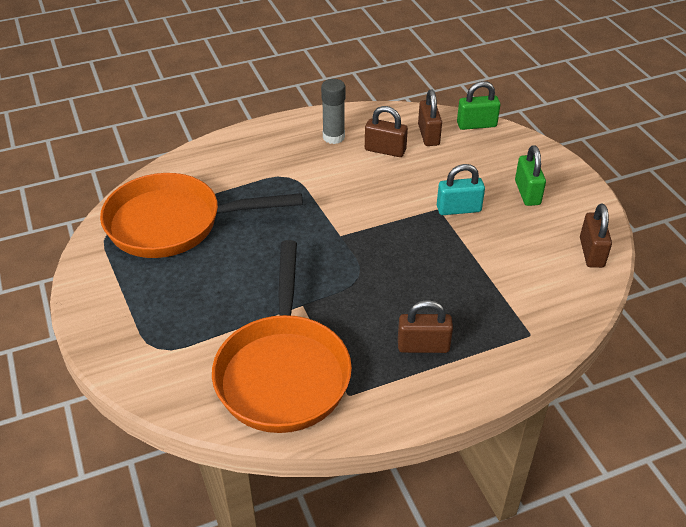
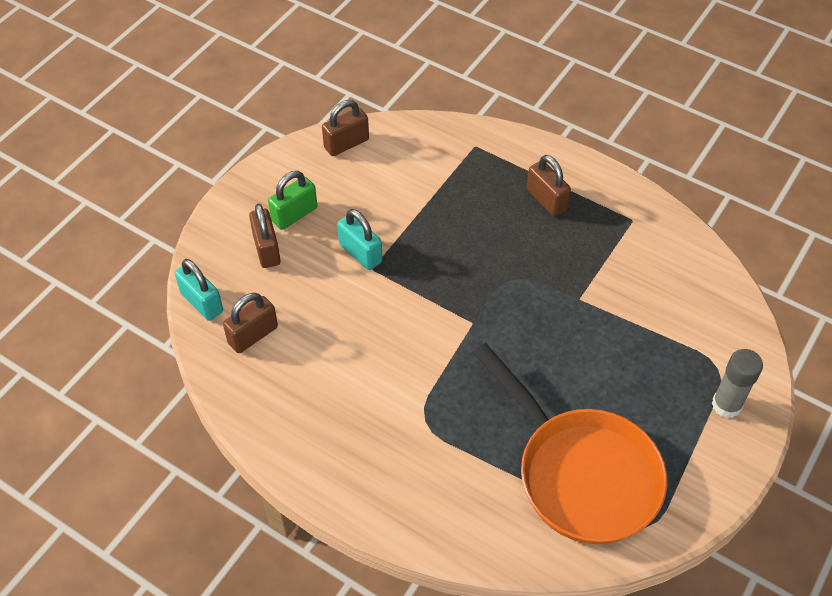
camera: 125 degrees left, 10 degrees up
orange pan [212,240,352,433] -> none
grey glue stick [321,79,345,144] -> grey glue stick moved to [712,349,763,418]
brown padlock [365,106,408,157] -> brown padlock moved to [249,204,281,268]
green padlock [457,81,501,130] -> turquoise padlock [175,259,223,321]

